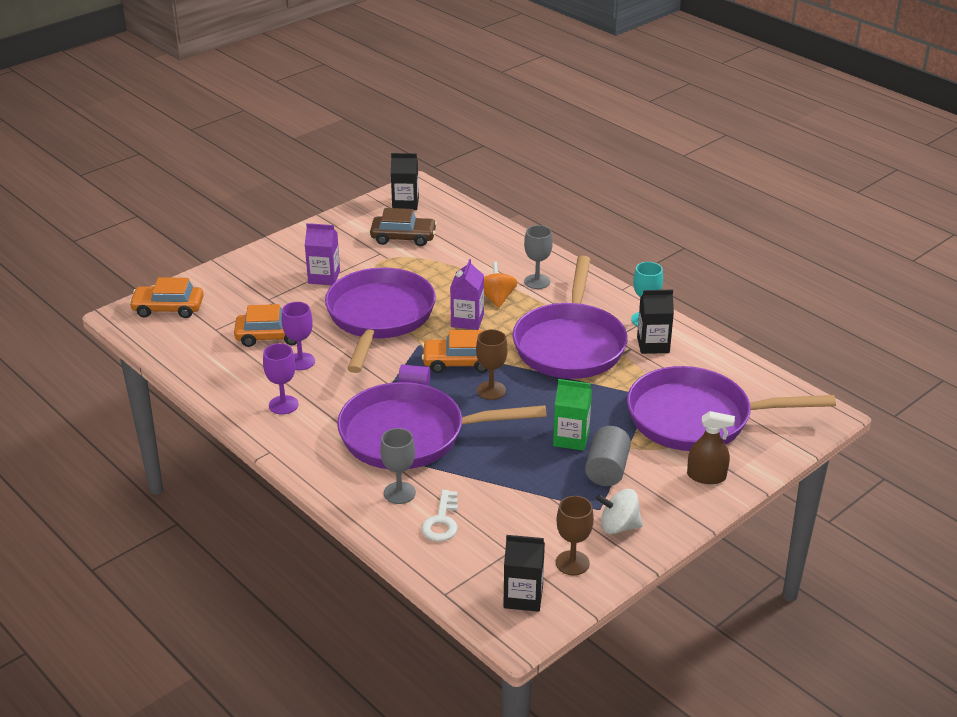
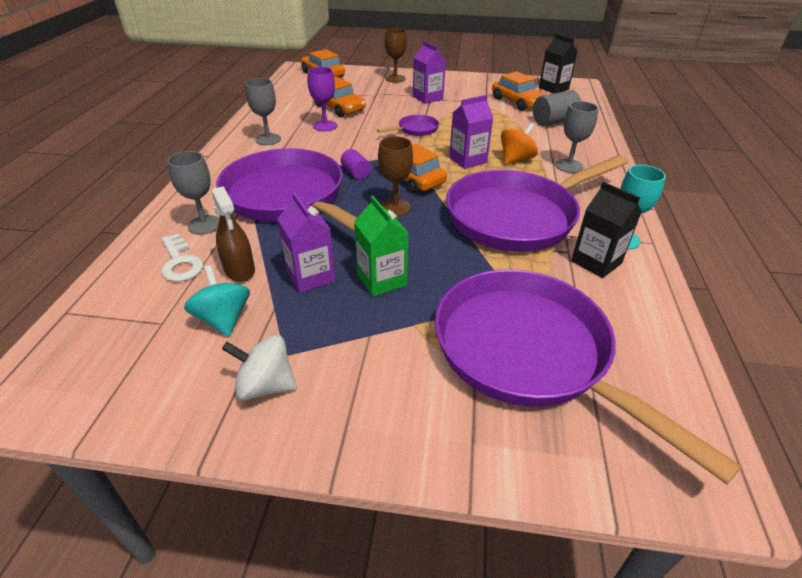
camera: 50 degrees right, 5 degrees up
purple goblet [263,343,299,414] -> grey goblet [245,78,281,145]
purple pan [325,268,436,373] -> purple pan [377,115,439,136], size x0.41
brown car [370,208,437,246] -> orange car [492,71,547,111]
white key [421,490,458,542] -> white key turned 90 degrees counterclockwise [161,233,203,282]
black carton [503,535,545,612] -> none
brown goblet [556,496,594,575] -> brown goblet moved to [385,28,407,83]
grey cylinder [585,426,631,486] -> grey cylinder moved to [533,90,581,126]
white spinning top [596,489,643,534] -> white spinning top turned 45 degrees counterclockwise [222,335,297,400]
brown spray bottle [687,411,735,484] -> brown spray bottle moved to [212,186,255,282]
none -> turquoise spinning top [184,265,250,337]
none -> purple carton [277,192,335,293]

